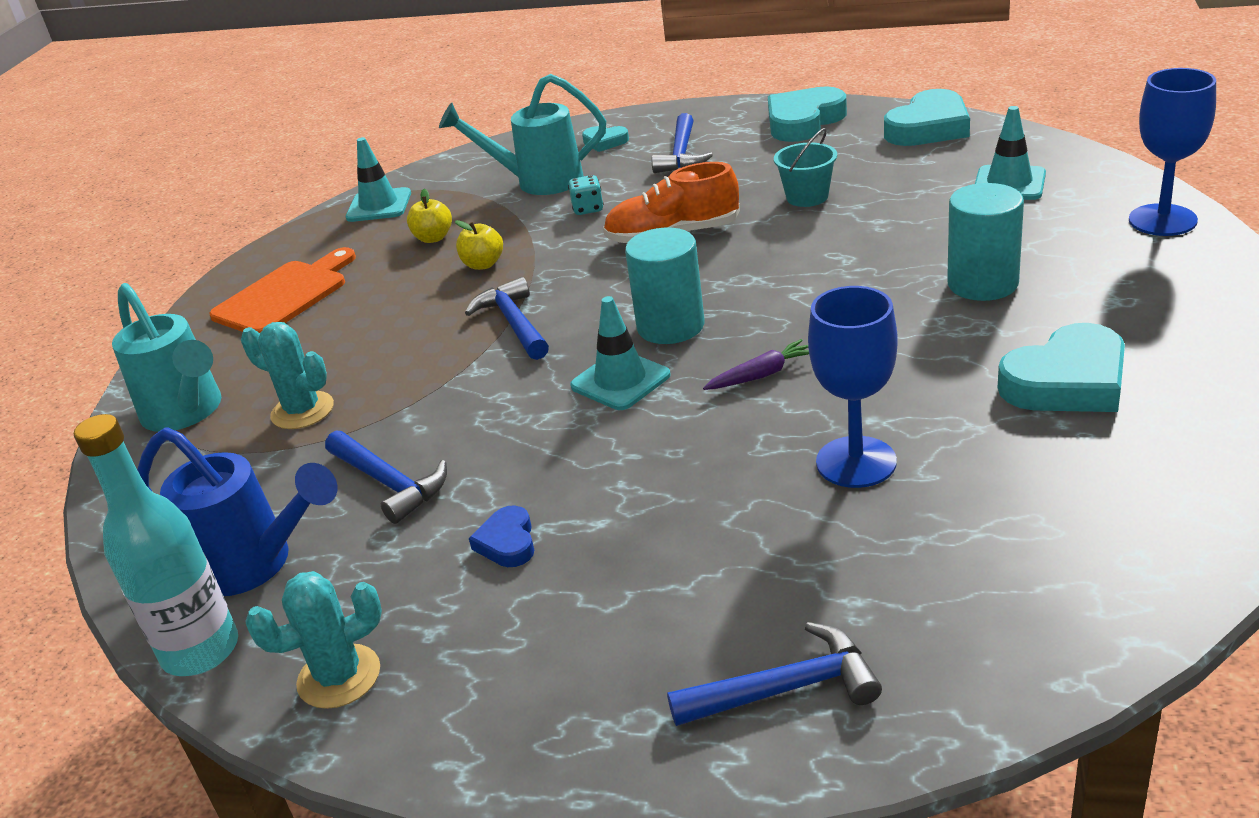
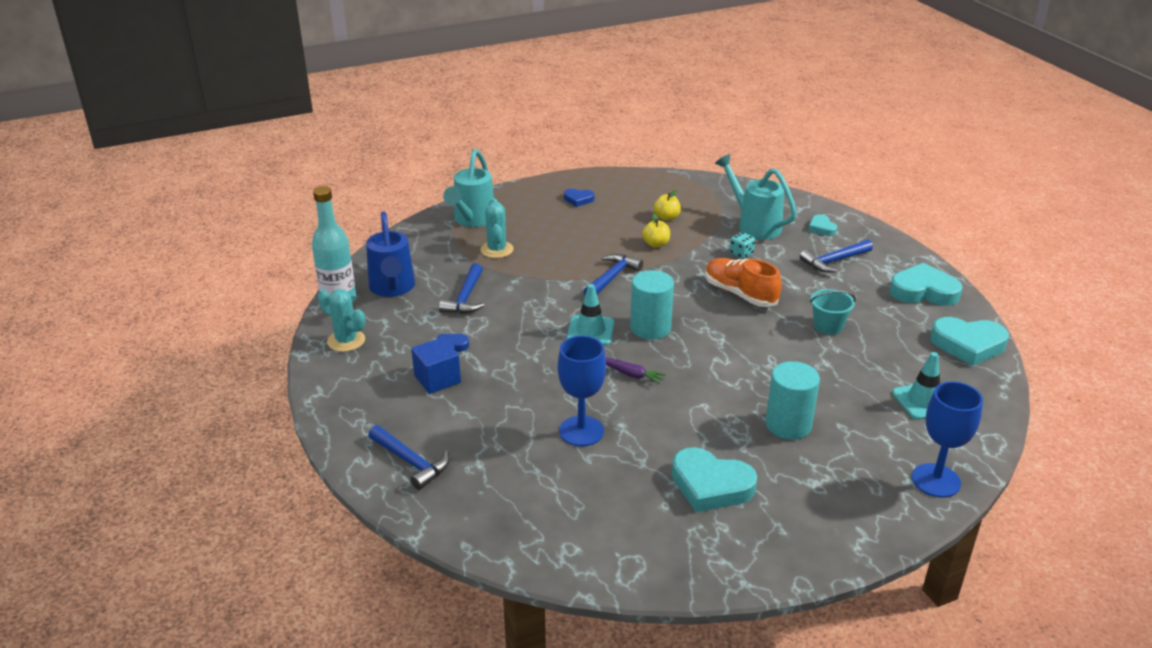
camera: 50 degrees right, 0 degrees up
orange cutting board [209,247,356,333] -> blue heart [564,189,594,207]
turquoise traffic cone [346,137,411,222] -> none
none -> blue cube [411,337,461,394]

